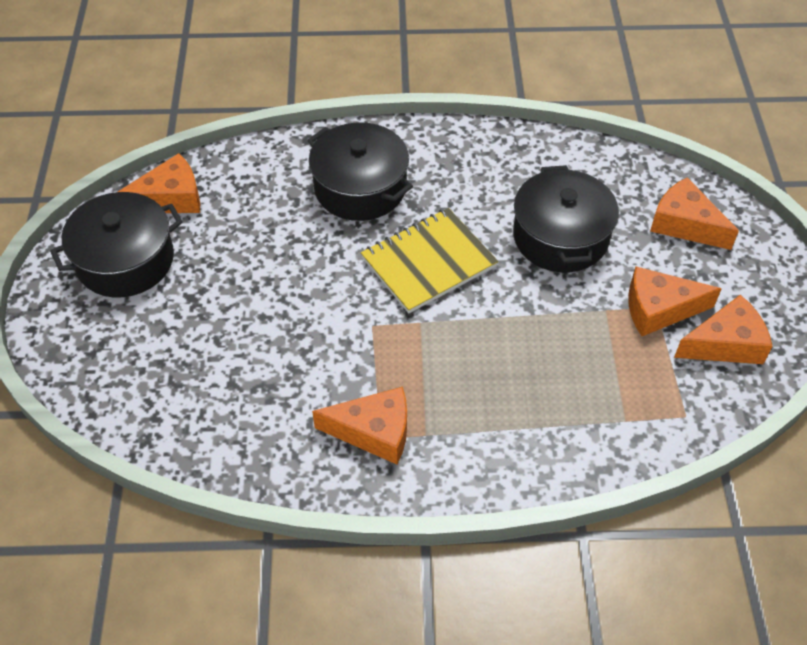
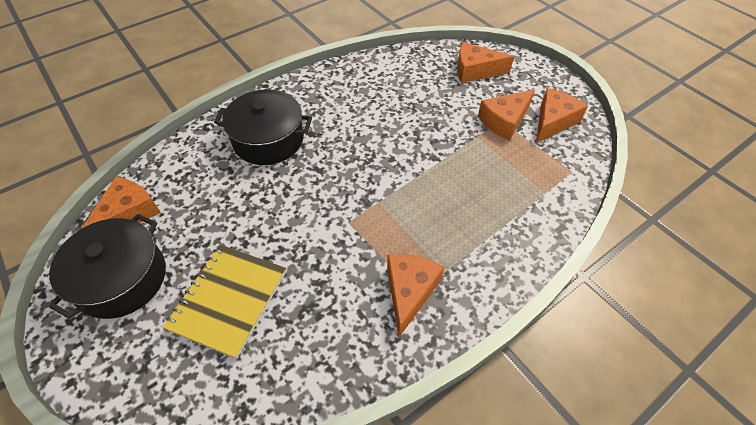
camera: 35 degrees left, 0 degrees up
orange cheese [312,387,407,464] -> orange cheese turned 45 degrees counterclockwise [387,254,444,337]
yellow notebook [361,208,498,313] -> yellow notebook moved to [163,244,286,359]
black pot [513,165,619,272] -> none

